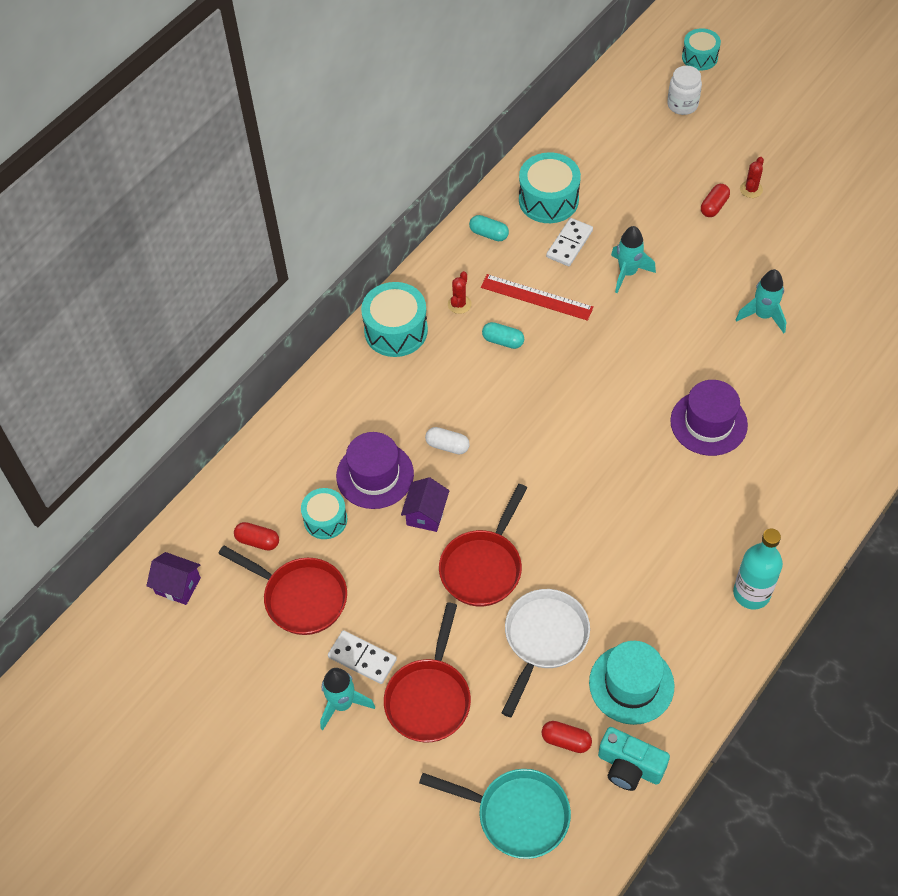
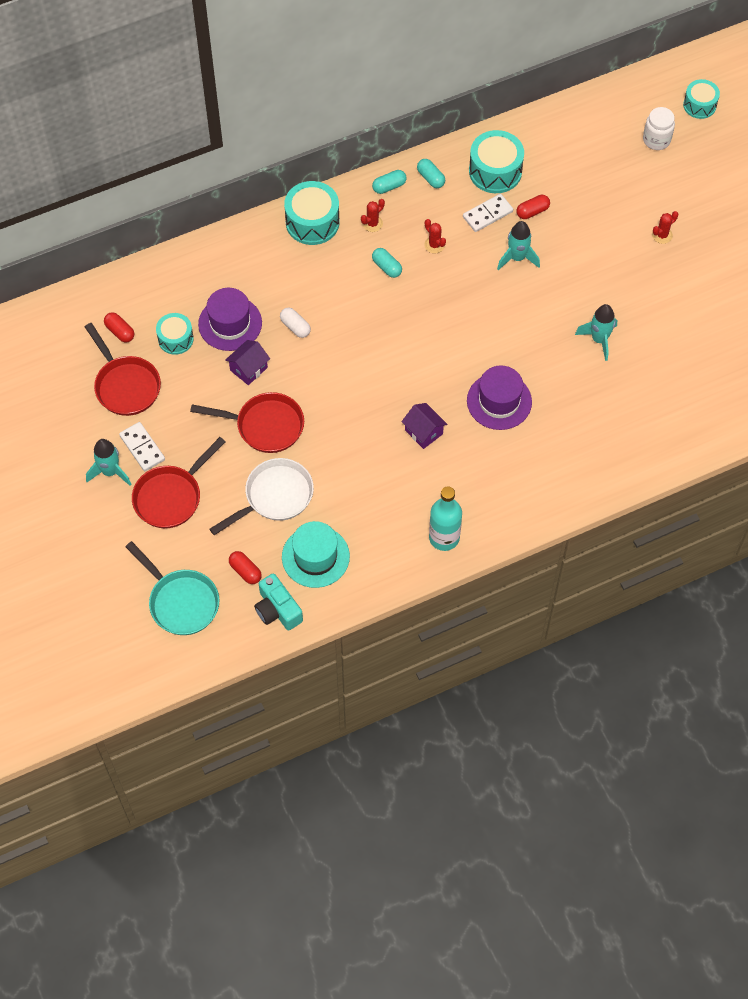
camera: 25 degrees right, 5 degrees up
purple house [146,552,201,605] -> purple house moved to [402,403,447,449]
red pan [439,484,527,606] -> red pan turned 135 degrees counterclockwise [190,392,304,453]
red ruler [481,274,594,321] -> red cactus [424,219,446,253]
red capsule [701,184,730,217] -> red capsule moved to [516,195,550,219]
none -> turquoise capsule [372,170,406,194]

